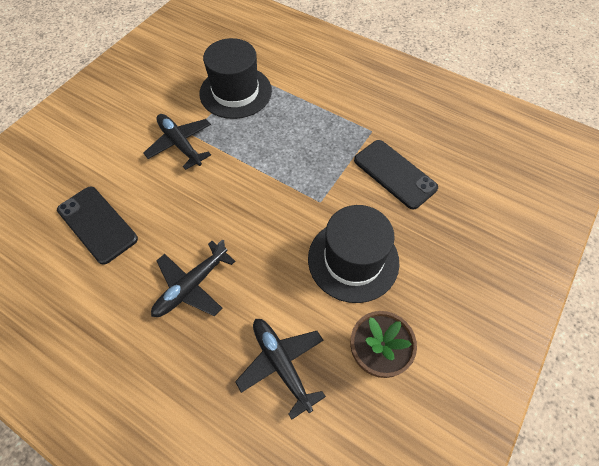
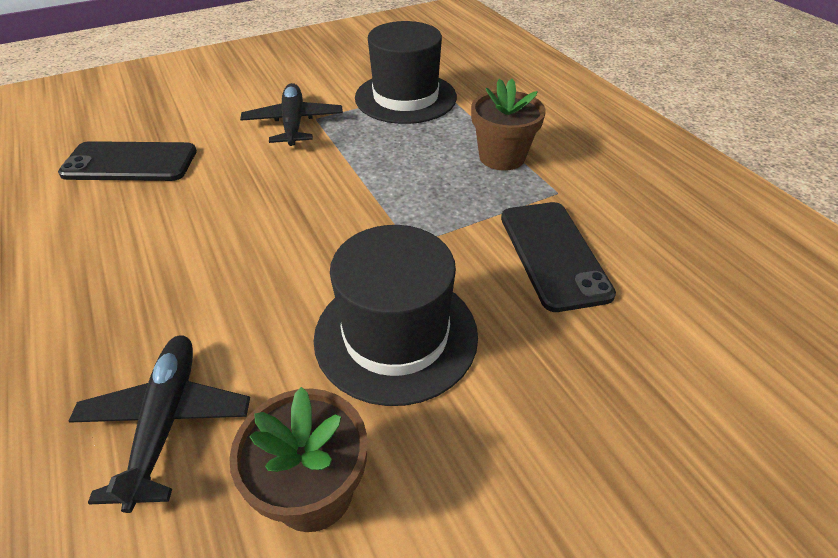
camera: 30 degrees right, 15 degrees down
black phone [57,186,138,265] -> black phone turned 75 degrees counterclockwise [58,141,197,181]
black plane [151,239,235,317] -> none
none -> brown flower pot [471,79,546,171]

